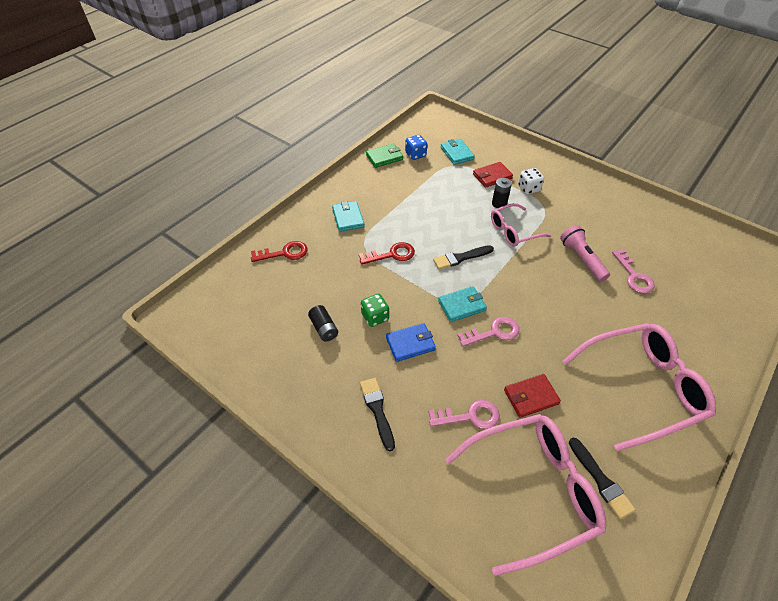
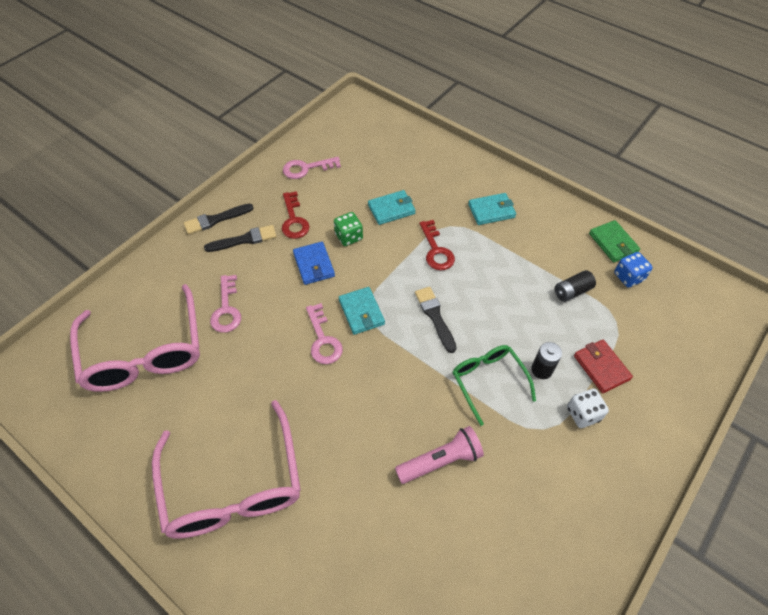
camera: 90 degrees right, 5 degrees up
red key [251,241,308,262] -> red key moved to [282,191,310,239]
black battery [308,305,338,342] -> black battery moved to [555,270,596,302]
turquoise wallet [441,139,475,165] -> turquoise wallet moved to [368,190,416,225]
pink glasses [491,203,551,247] -> green glasses [453,345,536,426]
red wallet [504,374,561,418] -> none
black brush [569,438,636,519] -> black brush moved to [184,203,253,234]
pink key [612,249,655,293] -> pink key moved to [283,157,341,179]

